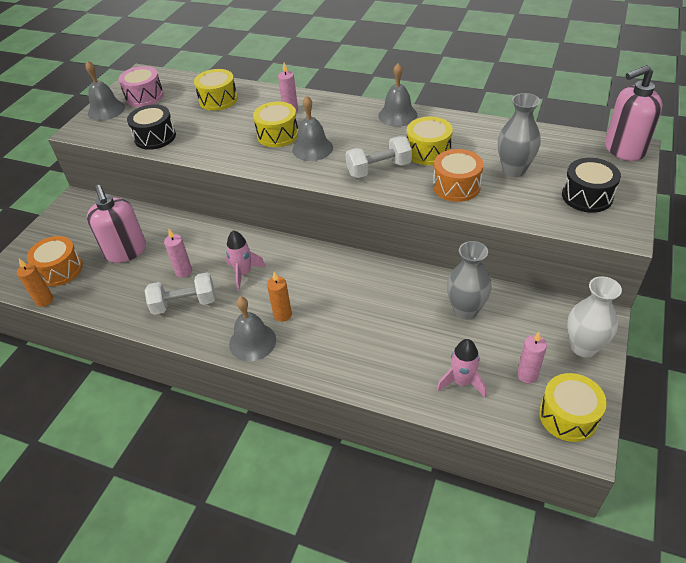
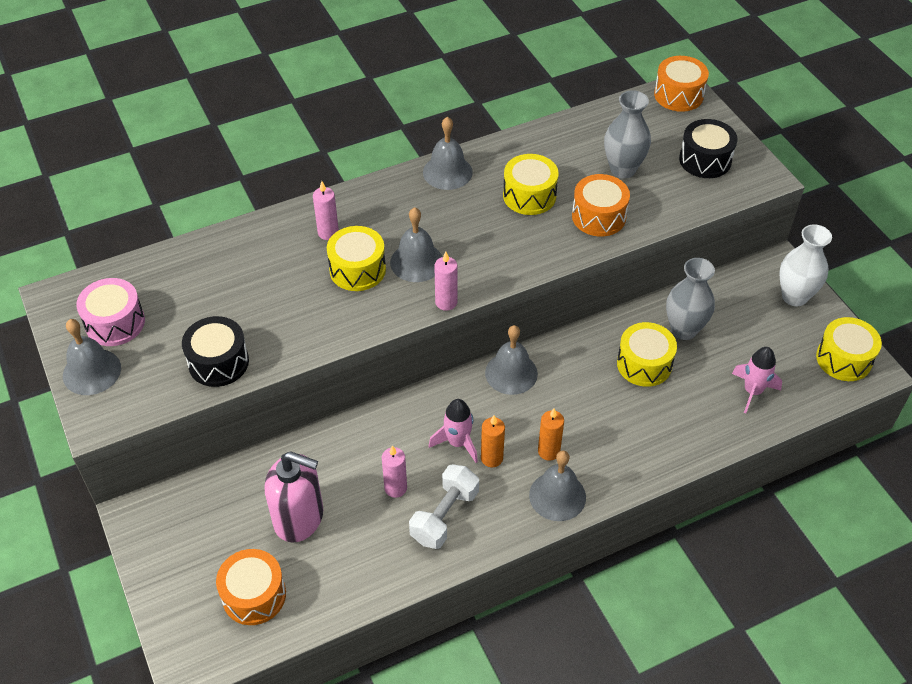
camera: 50 degrees left, 5 degrees up
orange candle [17,259,53,307] -> orange candle moved to [481,415,505,467]
yellow drum [194,69,238,111] -> yellow drum moved to [617,322,677,387]
white dumbbell [345,136,412,178] -> none
pink candle [517,332,547,383] -> pink candle moved to [434,252,458,311]
pink soap dispenser [605,65,662,161] -> orange drum [654,56,709,112]
none -> grey bell [485,325,538,395]

